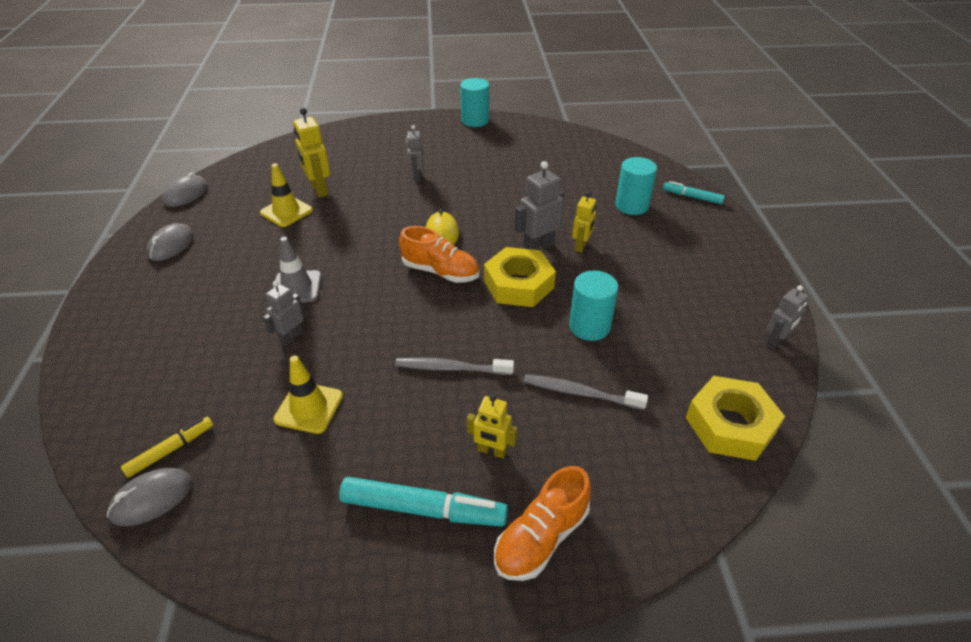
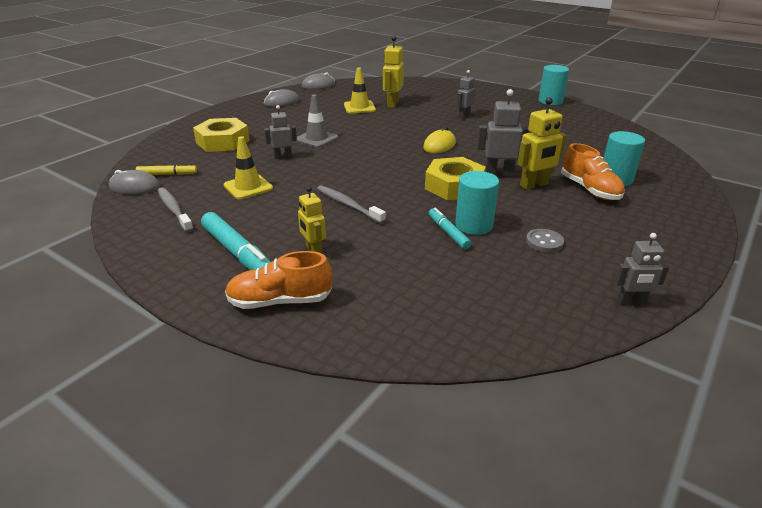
camera: 40 degrees right, 10 degrees down
orange shoe [399,226,480,283] -> orange shoe moved to [561,143,625,200]
grey toothbrush [523,374,648,410] -> grey toothbrush moved to [157,187,193,232]
yellow robot [572,192,596,253] -> yellow robot [518,97,567,190], size x1.52
turquoise marker [663,181,725,204] -> turquoise marker moved to [429,208,471,249]
yellow nut [686,376,785,461] -> yellow nut moved to [193,118,250,152]
none -> grey button [526,229,564,252]

